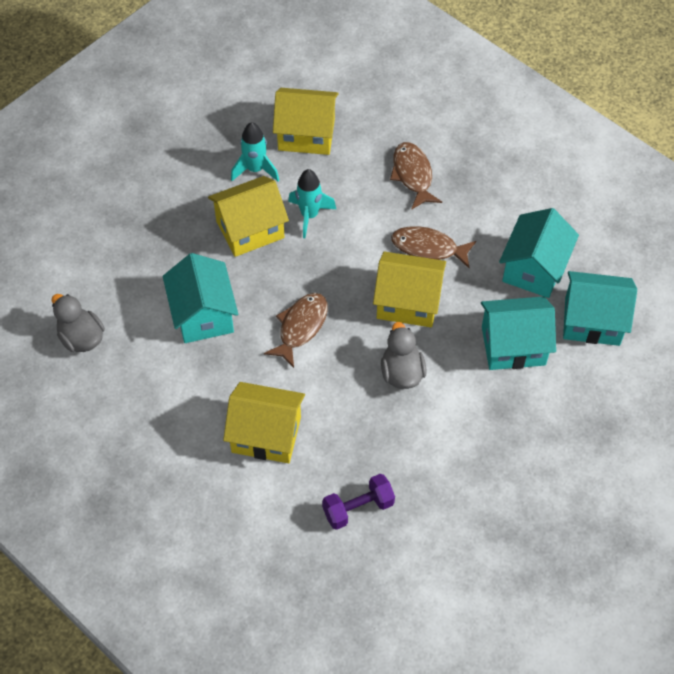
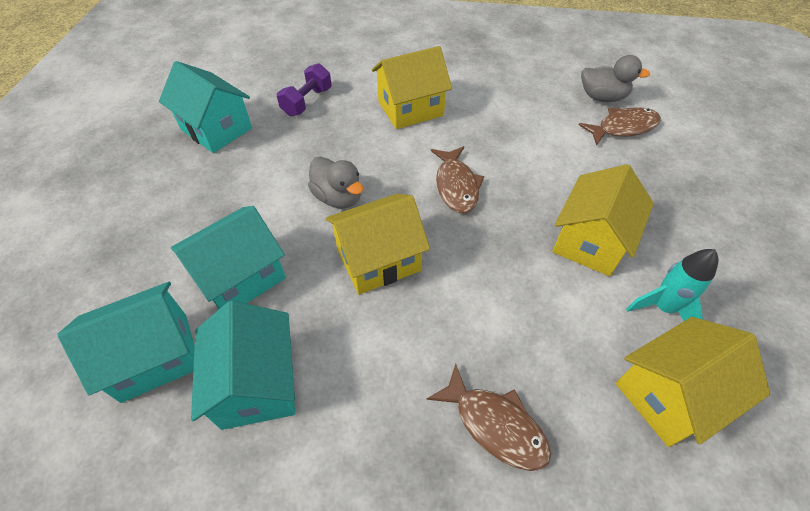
camera: 145 degrees right, 5 degrees down
turquoise house [163,253,238,343] -> turquoise house moved to [159,61,252,153]
turquoise rocket [288,169,336,238] -> none
brown fish [391,226,476,268] -> brown fish moved to [578,107,661,146]

